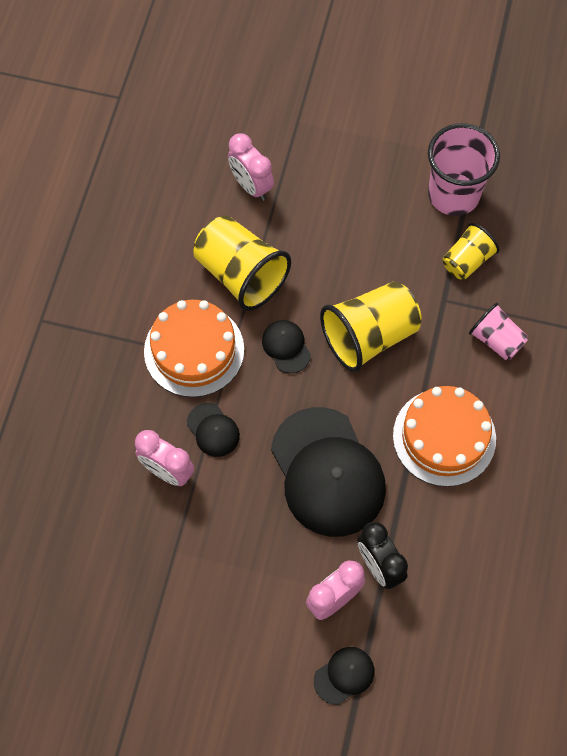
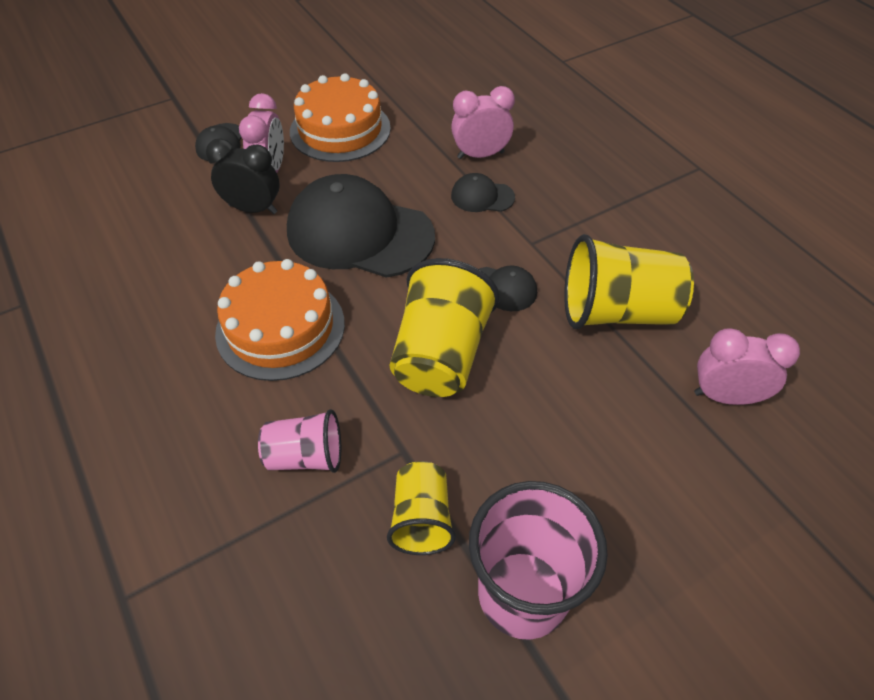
camera: 135 degrees right, 15 degrees down
orange cake [144,300,244,397] -> orange cake moved to [290,73,391,162]

